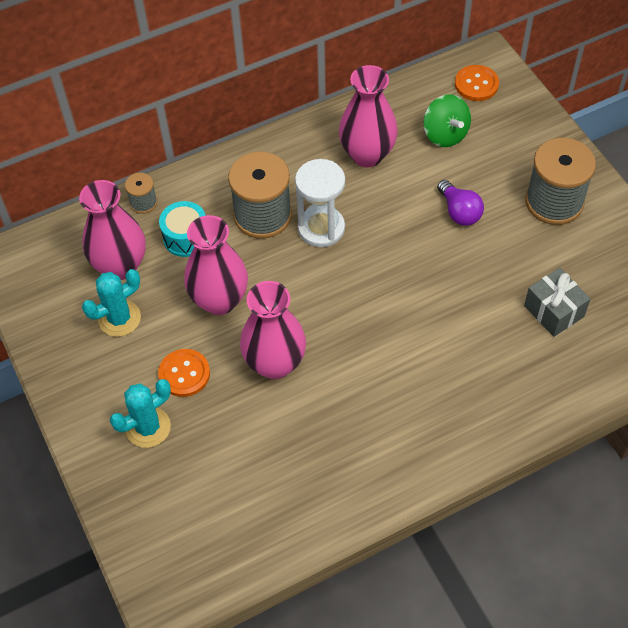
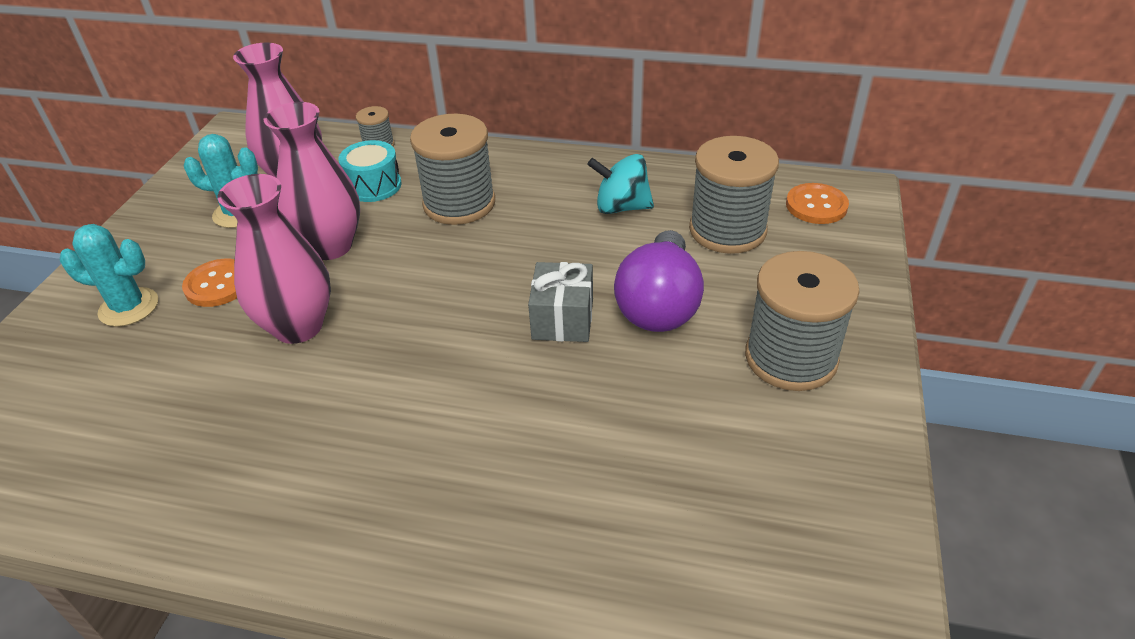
camera: 40 degrees right, 15 degrees down
white hourglass [295,159,345,247] -> none
pink vase [339,65,398,167] -> turquoise spinning top [587,154,654,214]
green spinning top [423,94,471,147] -> grey spool [689,136,779,254]
purple light bulb [437,180,484,226] -> purple light bulb [614,230,704,332], size x1.66
grey gift [524,268,591,337] -> grey gift moved to [528,262,593,342]

